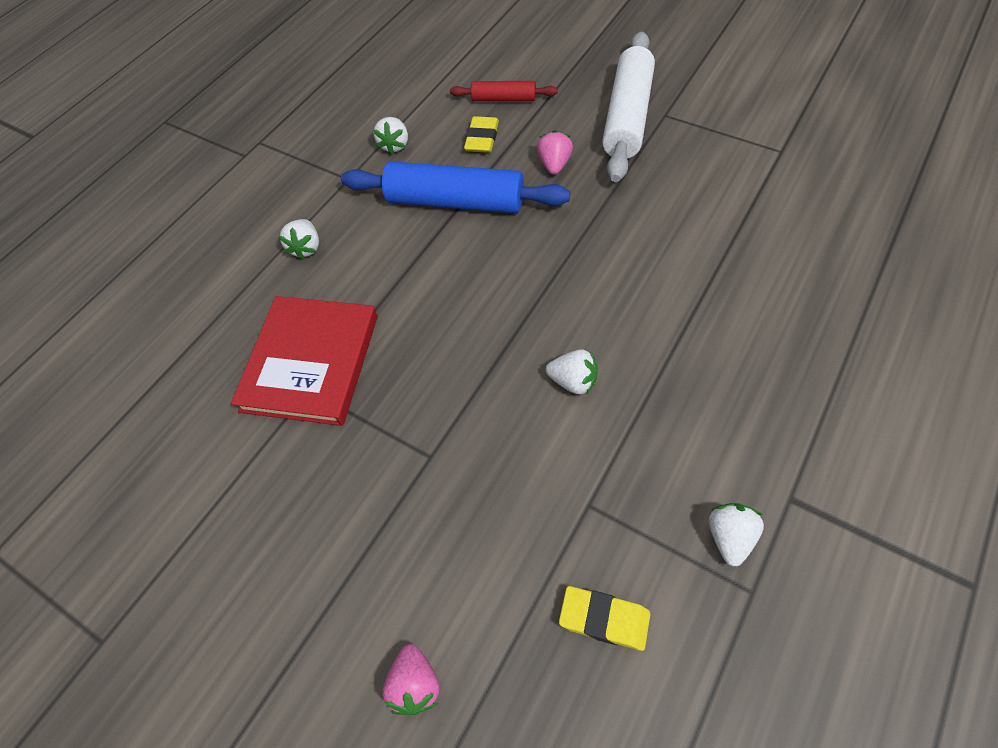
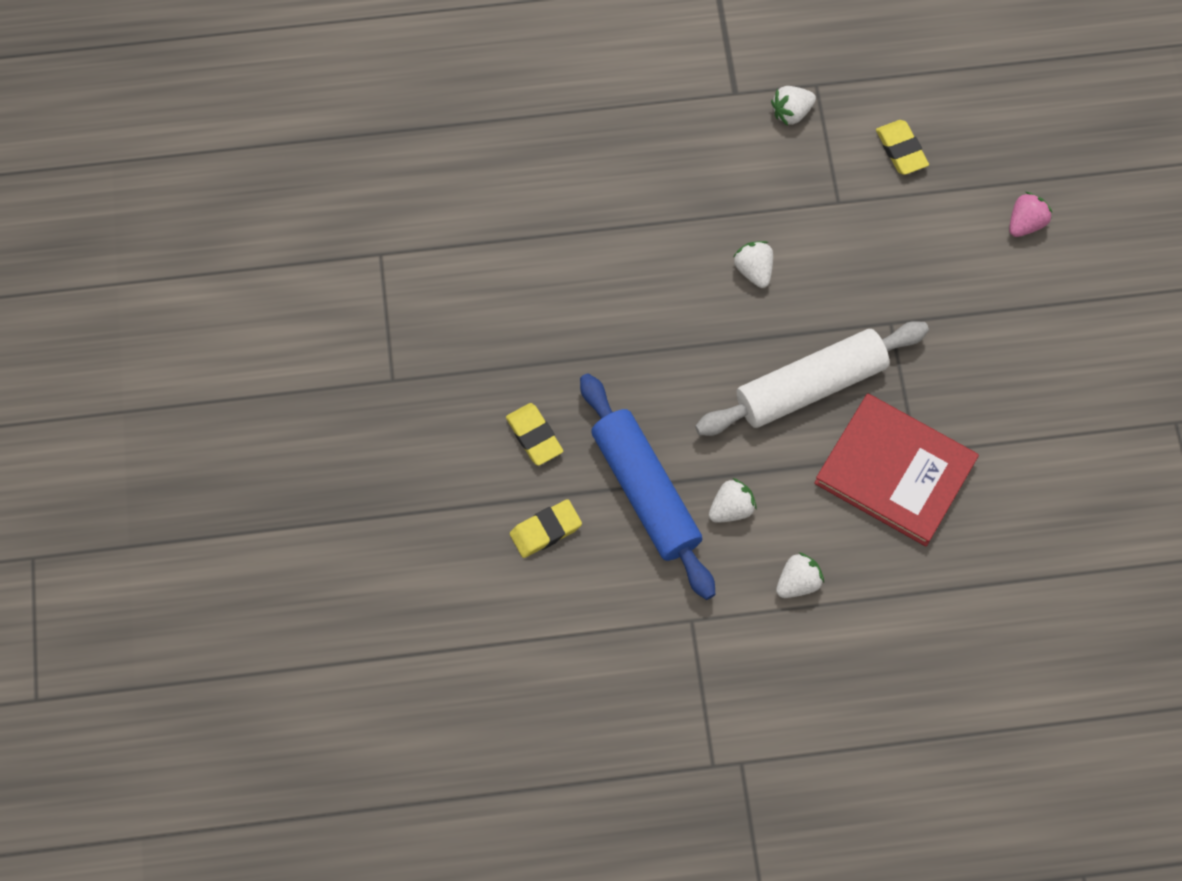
camera: 135 degrees left, 10 degrees up
red book [231,296,378,426] -> red book turned 60 degrees clockwise [814,393,979,546]
white strawberry [373,117,408,154] -> white strawberry moved to [709,478,757,523]
red rolling pin [450,81,558,101] -> none
pink strawberry [537,130,573,175] -> yellow eraser [506,403,563,466]
white rolling pin [602,32,655,182] -> white rolling pin moved to [695,321,929,436]

